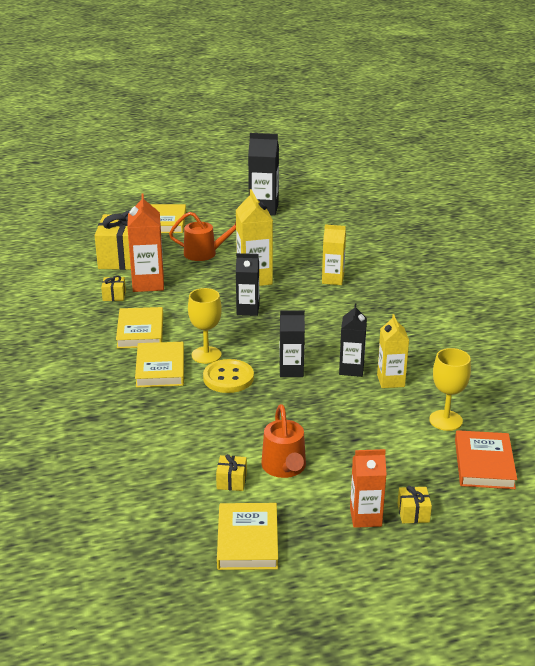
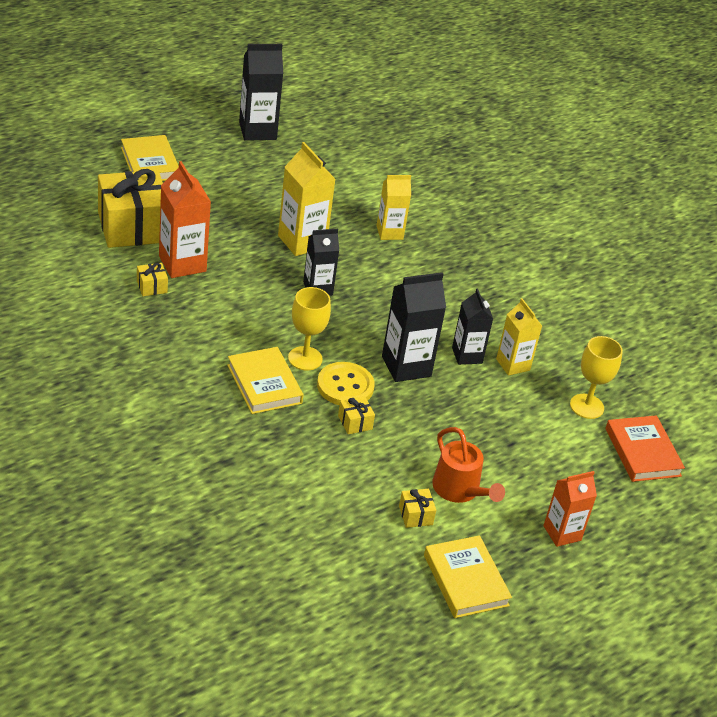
camera: 25 degrees left, 10 degrees up
yellow book [116,307,163,349] -> none
orange watering can [169,212,236,261] -> none
black carton [280,310,305,377] -> black carton [382,272,446,382], size x1.51
yellow gift [397,486,432,523] -> yellow gift moved to [338,396,375,434]

